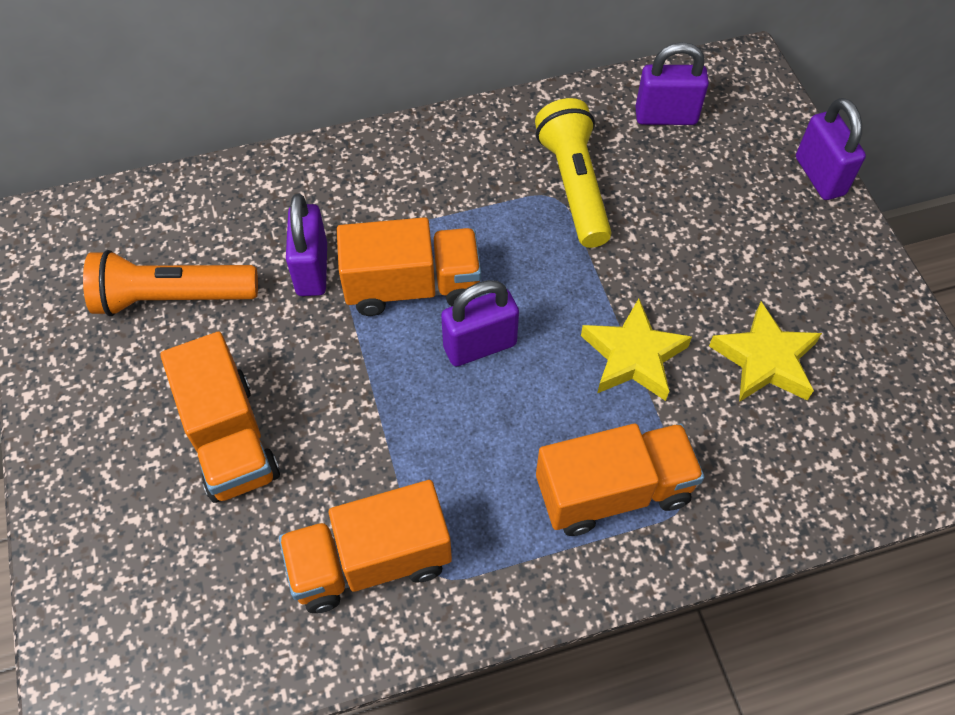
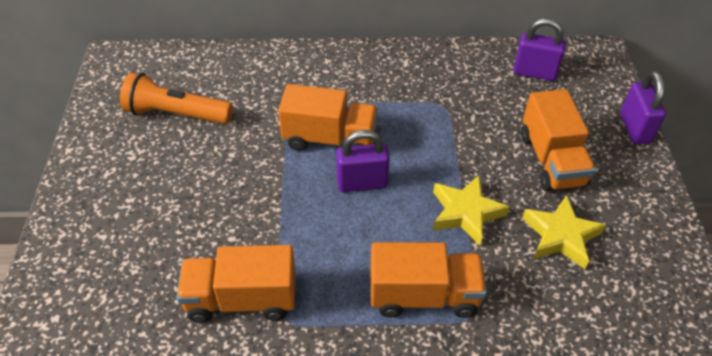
camera: 15 degrees right, 10 degrees down
orange truck [160,332,280,503] -> orange truck moved to [521,89,596,191]
purple padlock [286,193,327,296] -> none
yellow flashlight [535,98,611,248] -> none

